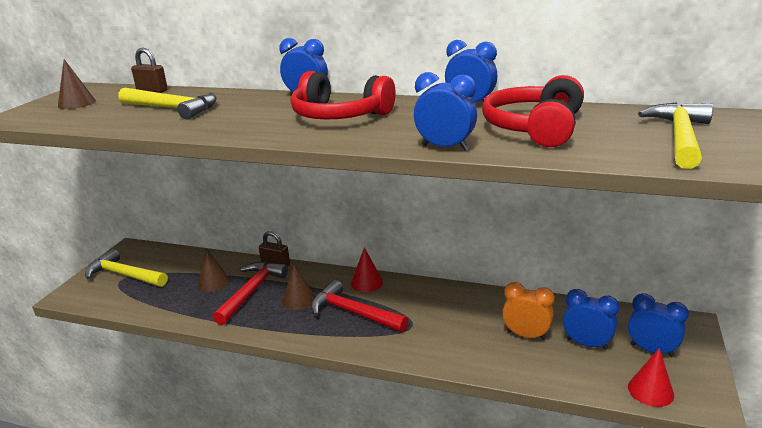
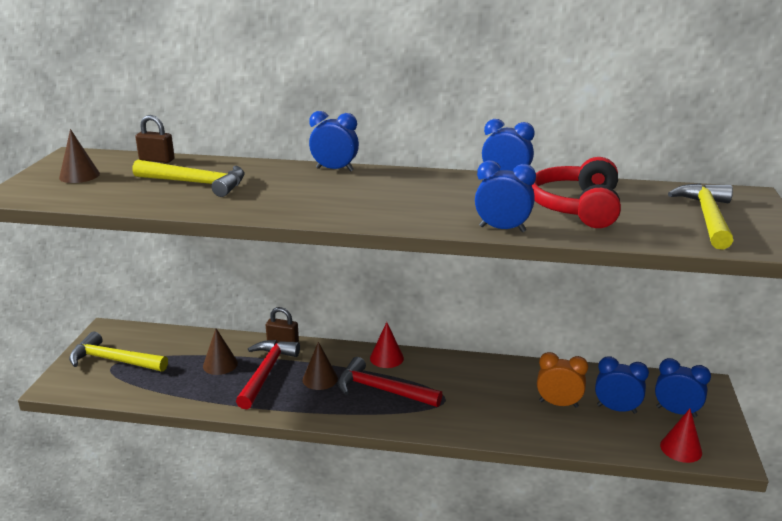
camera: 10 degrees left, 0 degrees up
red headphones [290,71,395,119] -> none

